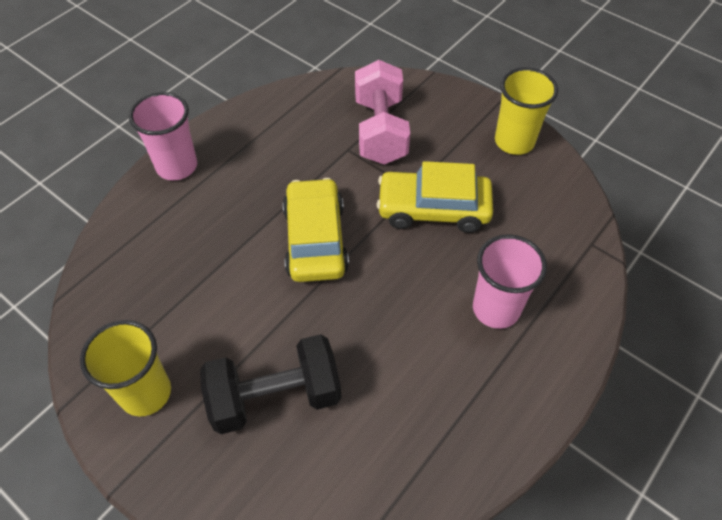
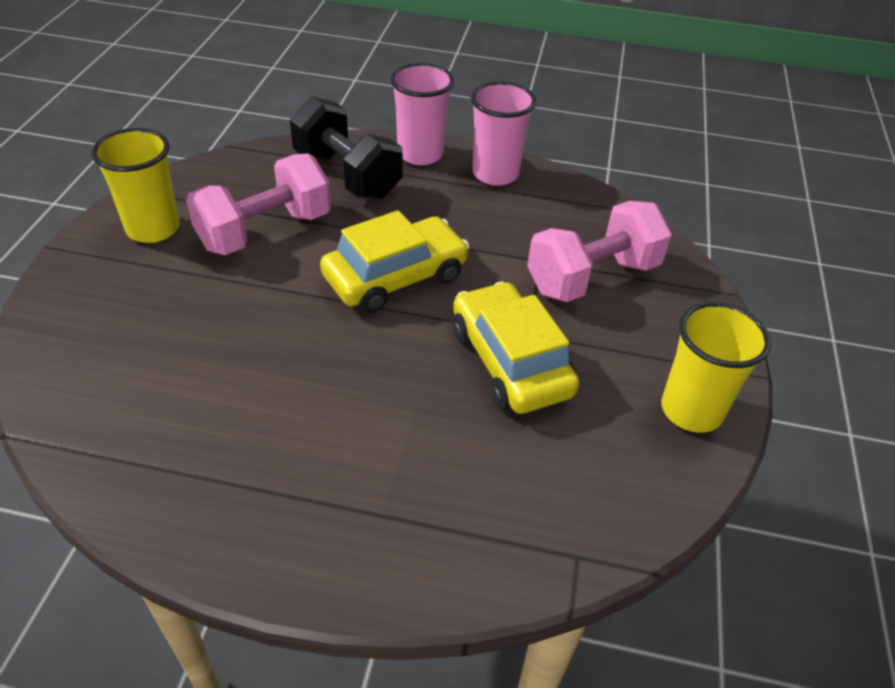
camera: 60 degrees right, 10 degrees down
black dumbbell [200,334,342,434] -> black dumbbell moved to [290,96,403,200]
pink cup [473,234,547,329] -> pink cup moved to [471,81,536,186]
none -> pink dumbbell [186,154,331,255]

